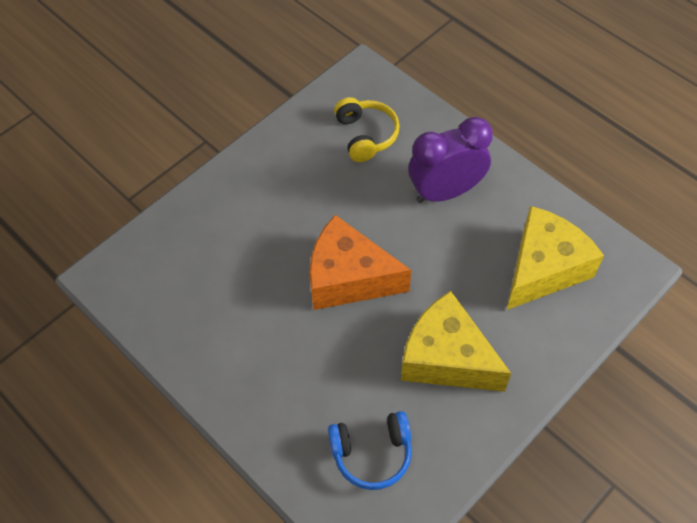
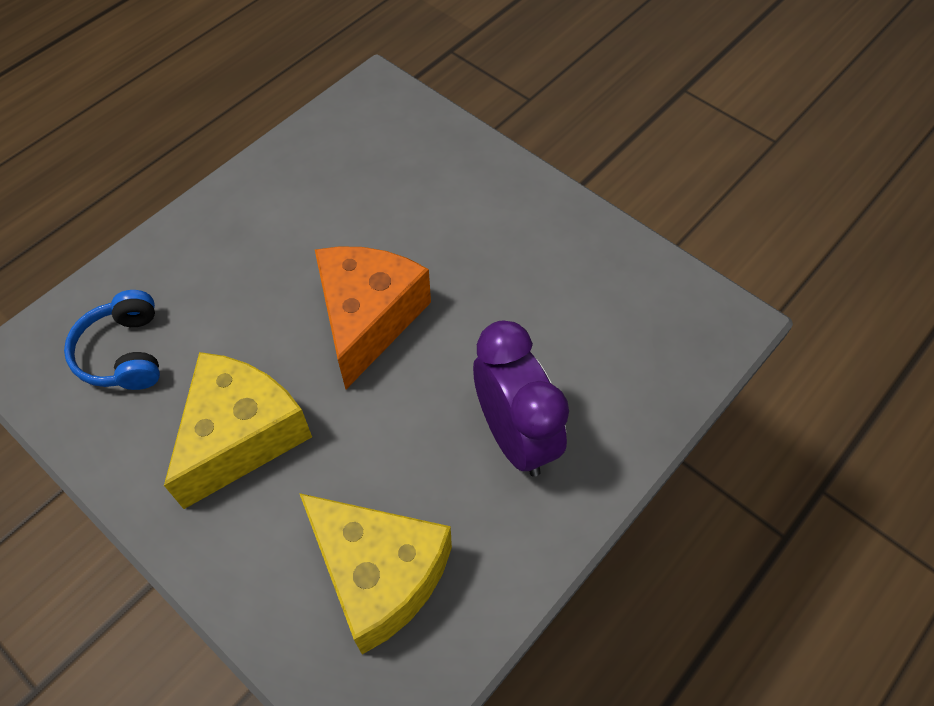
camera: 85 degrees right, 0 degrees up
yellow headphones [334,97,400,162] -> none

